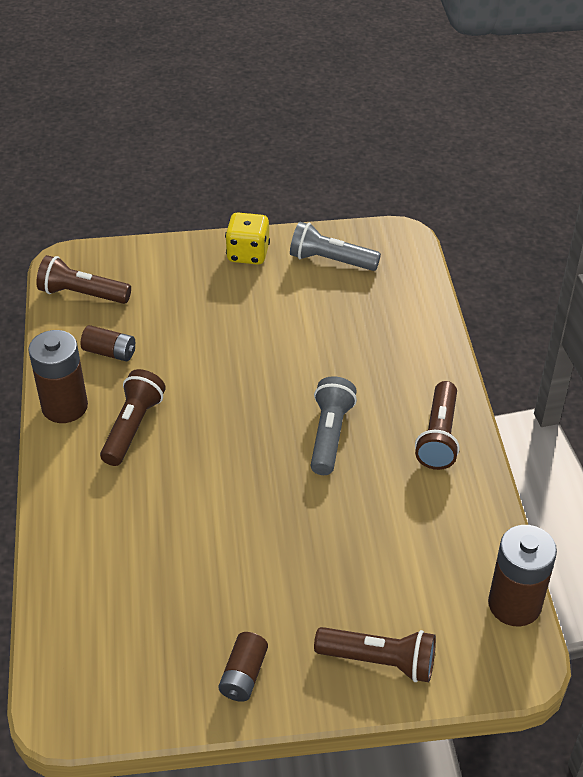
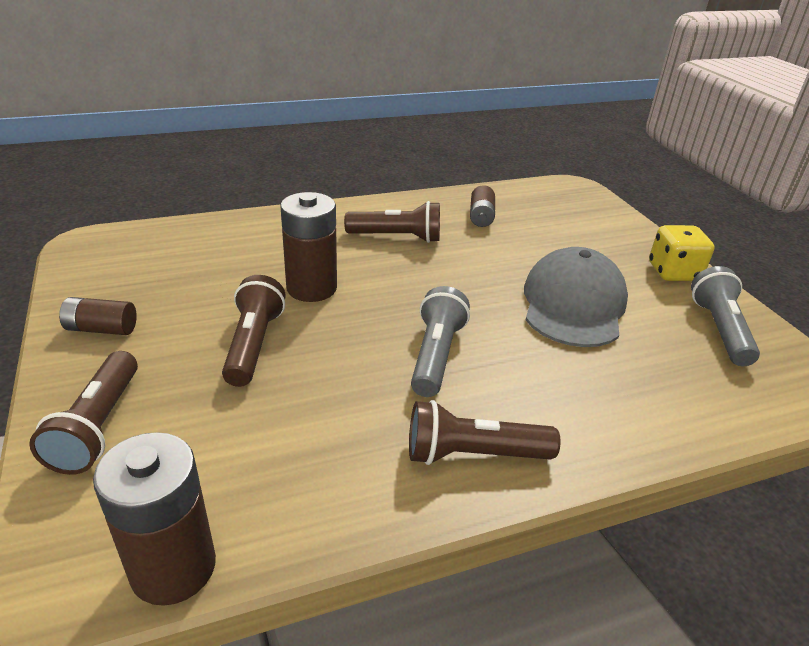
camera: 75 degrees right, 10 degrees down
brown battery [28,330,88,423] -> brown battery moved to [280,192,337,302]
brown flashlight [36,255,131,304] -> brown flashlight moved to [222,275,286,387]
grey flashlight [310,376,357,475] -> grey flashlight turned 75 degrees counterclockwise [411,286,470,397]
none -> grey cap [524,247,628,347]

